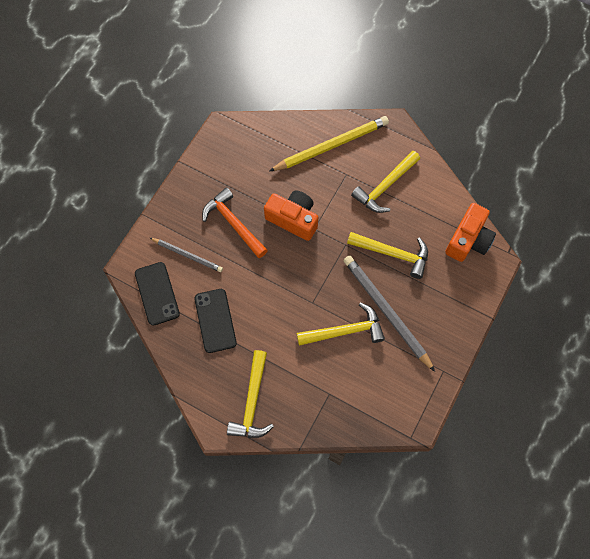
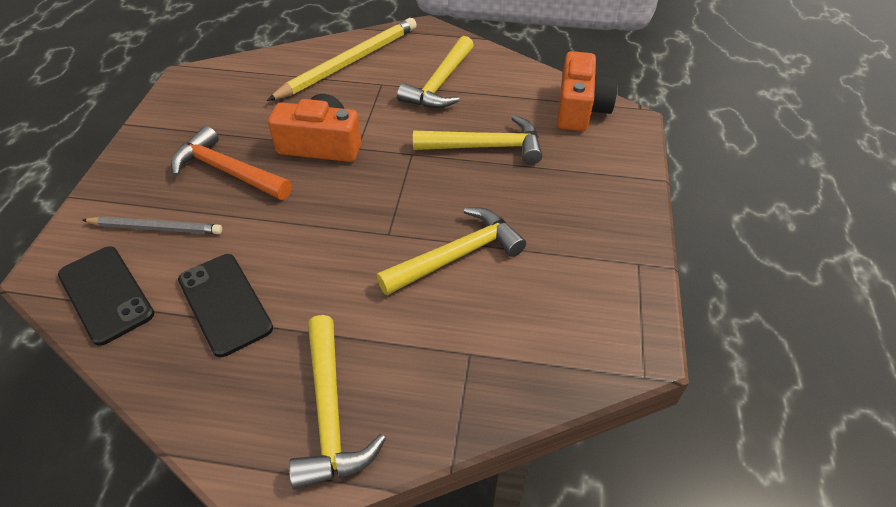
camera: 20 degrees left, 20 degrees down
grey pencil [343,256,435,372] -> none

